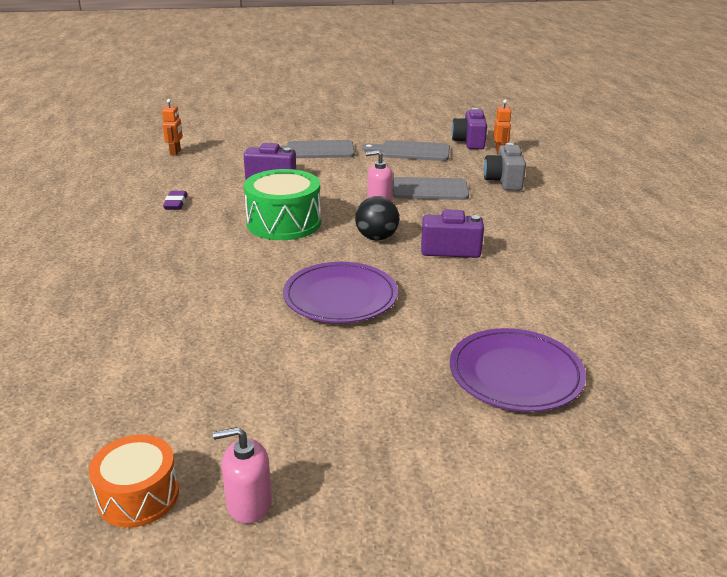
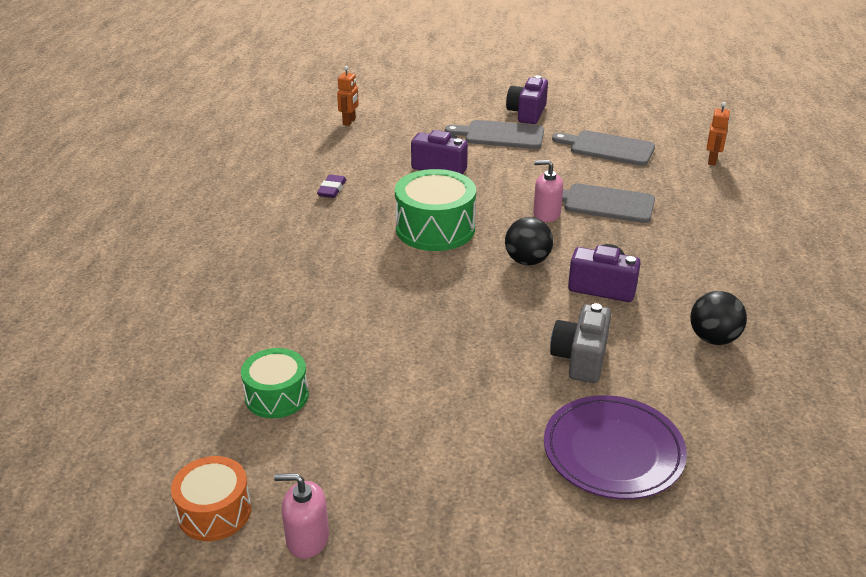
camera: 15 degrees right, 5 degrees up
purple plate [283,262,398,323] -> none
purple camera [451,108,487,149] -> purple camera moved to [506,75,548,124]
grey camera [484,143,526,191] -> grey camera moved to [550,303,611,383]
none -> green drum [241,348,309,418]
none -> black ball [690,291,747,345]

